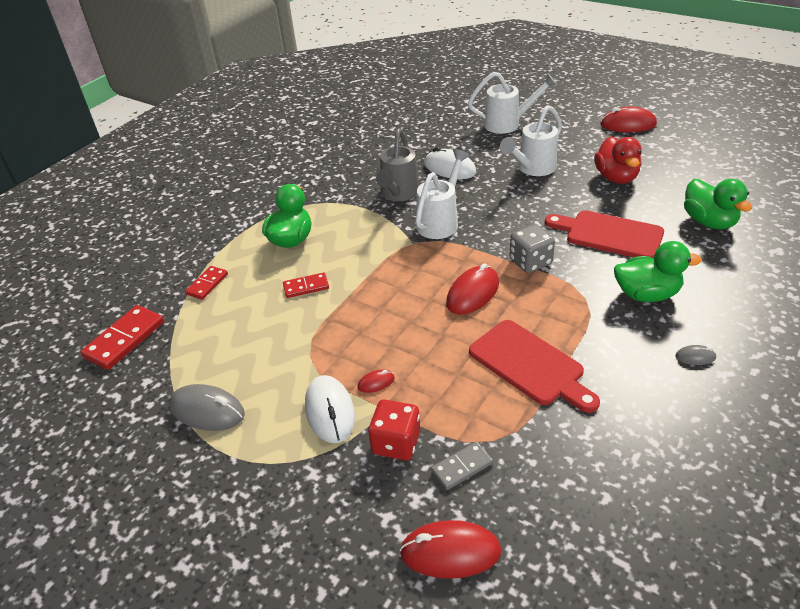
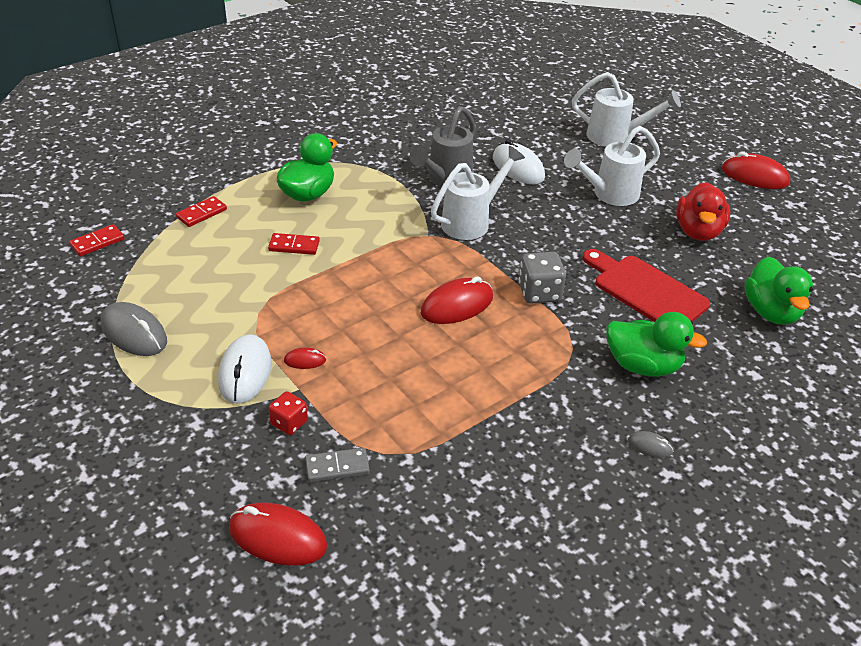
camera: 15 degrees right, 0 degrees up
red domino [80,305,164,370] -> red domino [69,224,125,256], size x0.60
red dice [368,400,420,461] -> red dice [268,391,308,435], size x0.64
red cutting board [469,320,600,413] -> none

